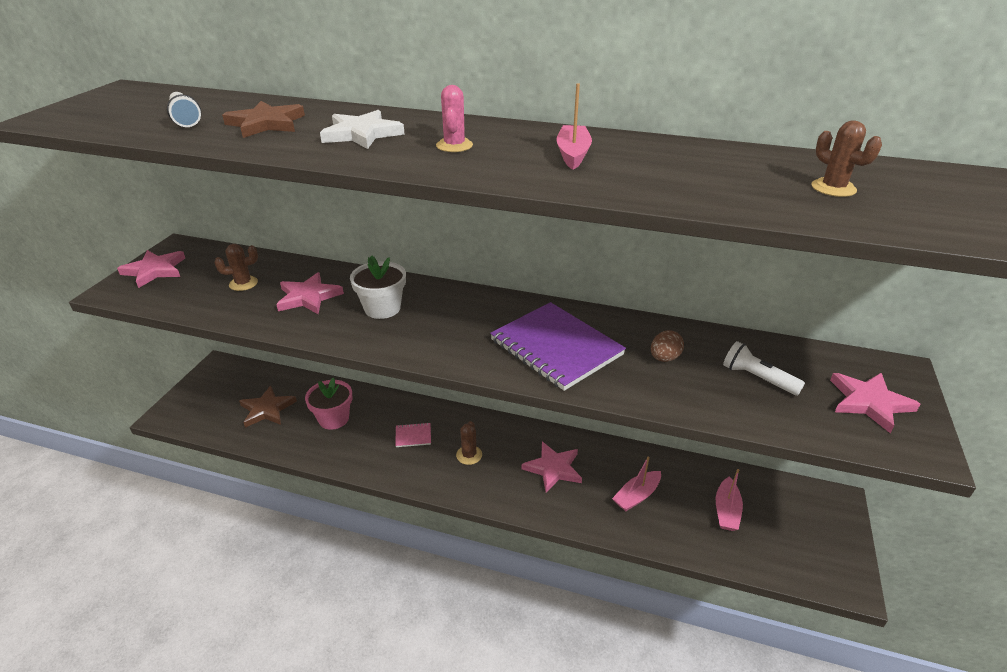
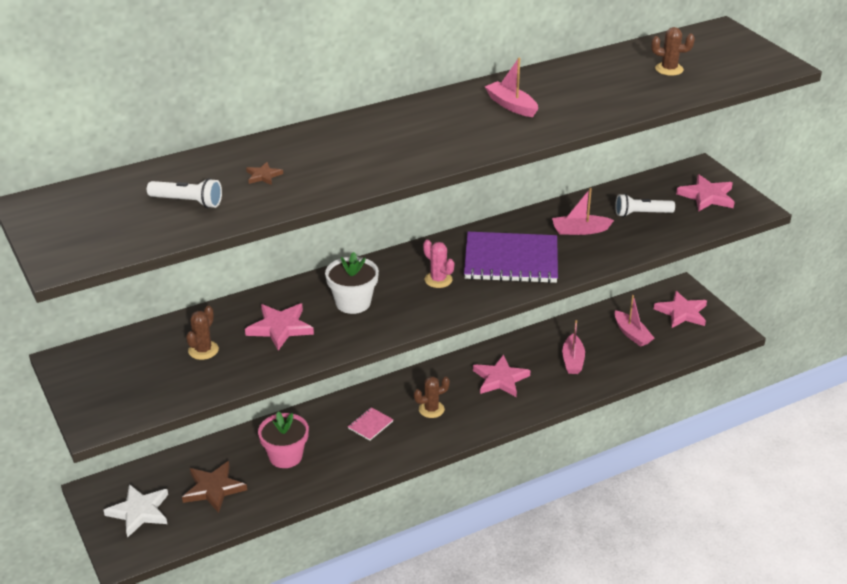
camera: 45 degrees left, 0 degrees up
pink star [117,250,185,288] -> pink star moved to [654,291,707,328]
brown star [222,101,305,138] -> brown star [246,162,283,185], size x0.51
white star [320,110,405,149] -> white star moved to [104,484,168,538]
pink cactus [436,85,473,152] -> pink cactus moved to [423,240,454,288]
brown cactus [456,421,482,465] -> brown cactus turned 75 degrees counterclockwise [414,376,450,418]
brown egg [651,330,684,362] -> pink boat [552,188,614,235]

